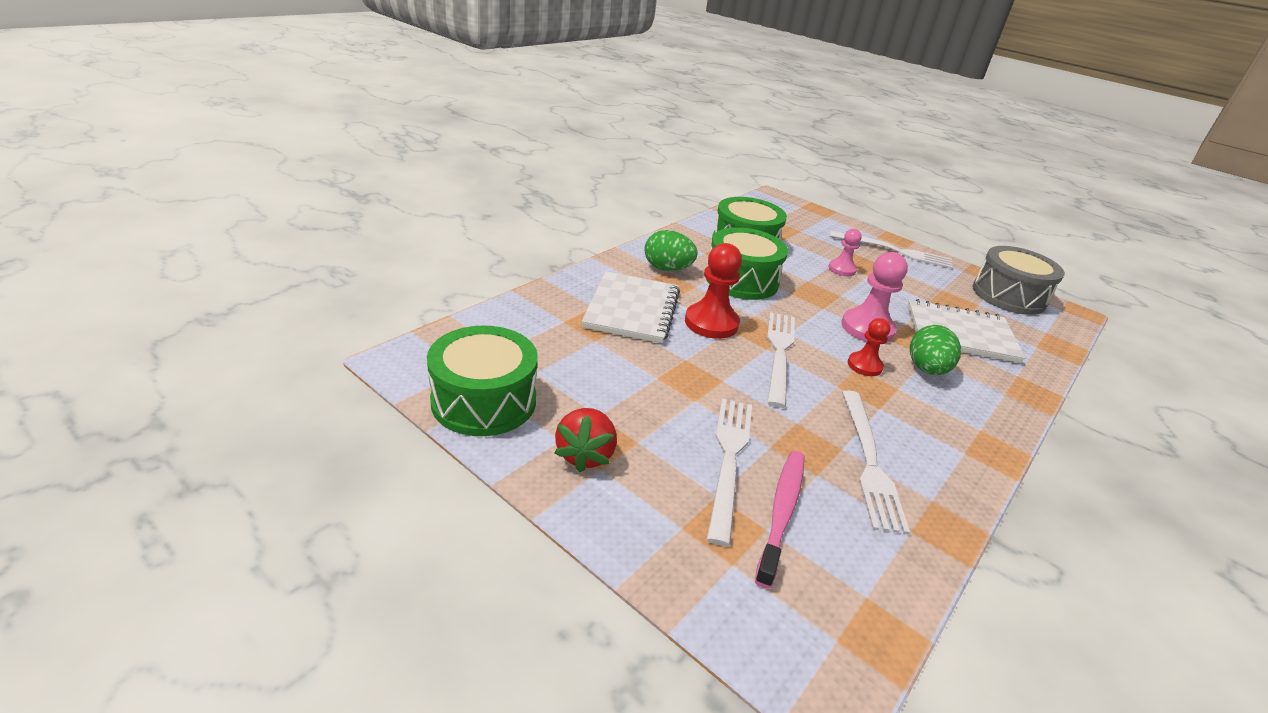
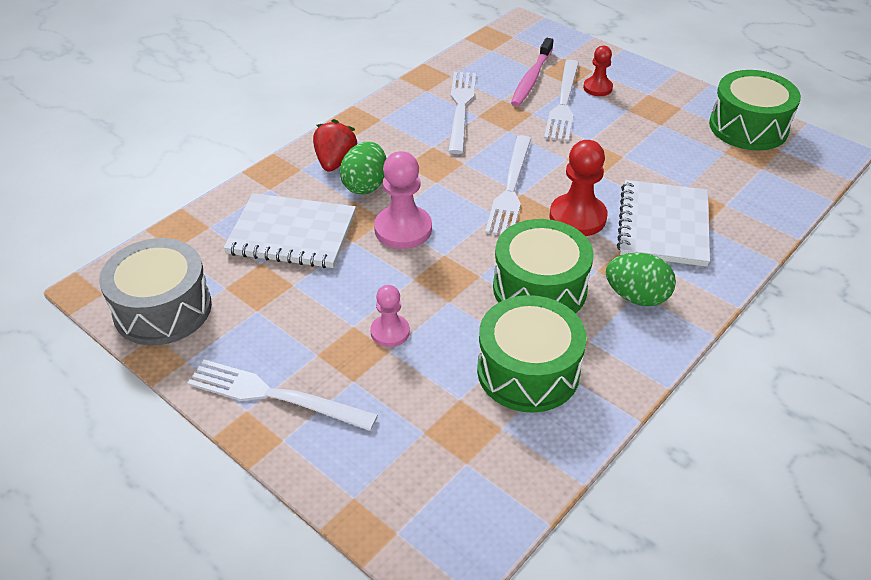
camera: 175 degrees left, 10 degrees up
red strawberry [554,408,617,472] -> red strawberry moved to [313,119,358,172]
red pawn [848,318,891,376] -> red pawn moved to [583,46,613,96]

